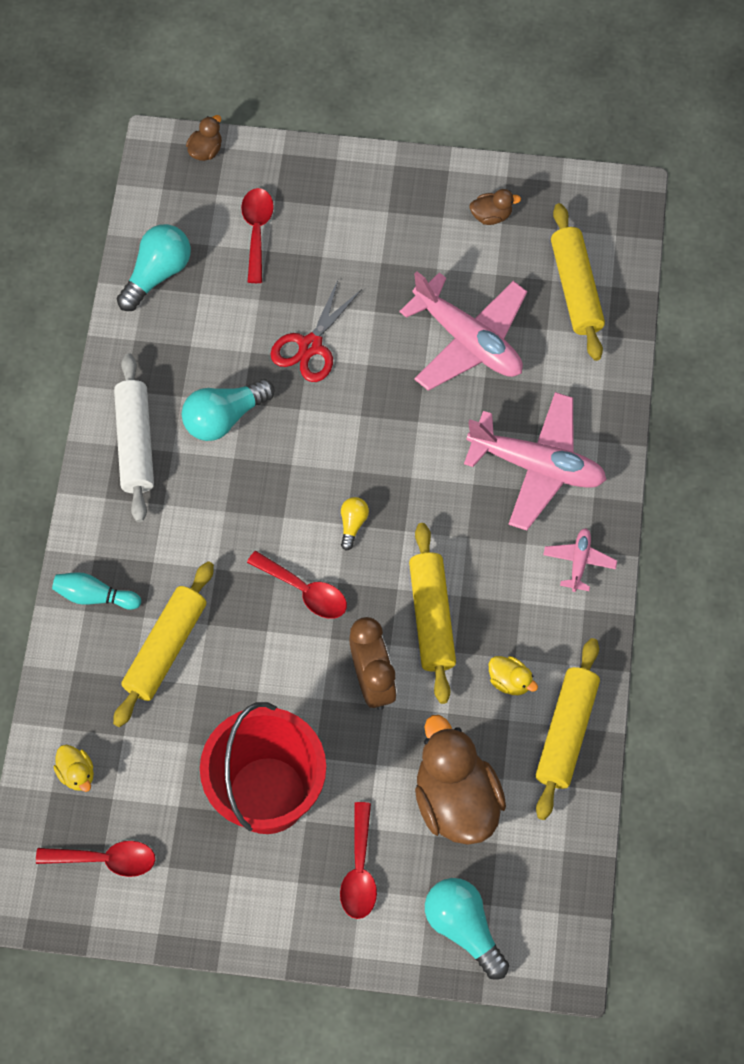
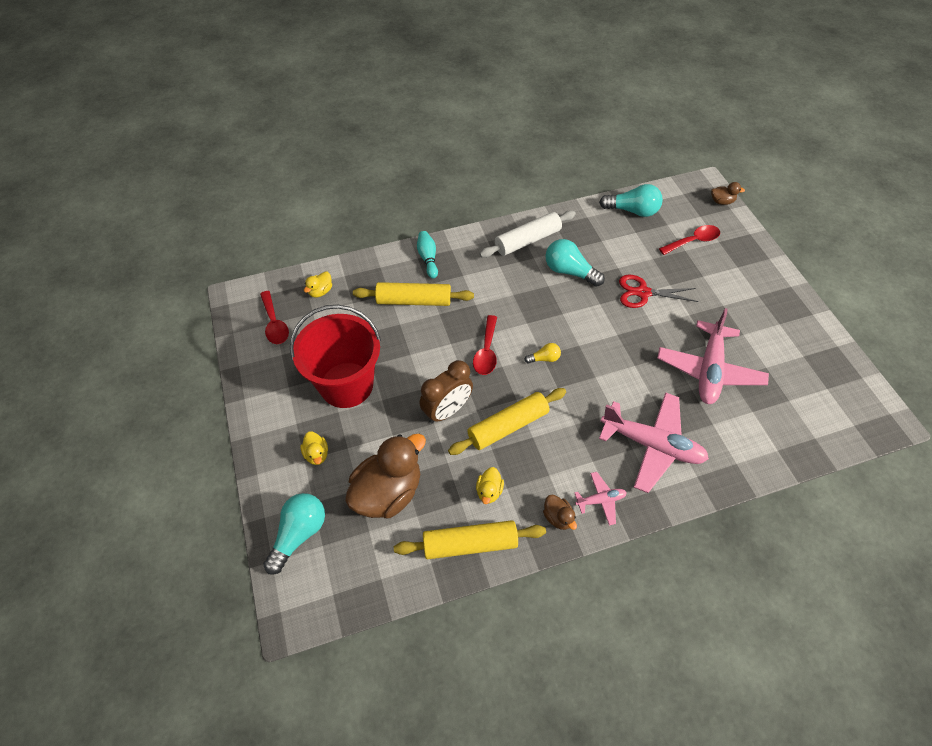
camera: 65 degrees right, 10 degrees down
red spoon [340,802,377,919] -> yellow duck [300,431,328,465]
pink plane [464,392,607,530] -> pink plane turned 60 degrees counterclockwise [599,392,709,493]
brown duck [469,189,521,225] -> brown duck moved to [543,495,577,530]
yellow rolling pin [551,203,605,361] -> none

